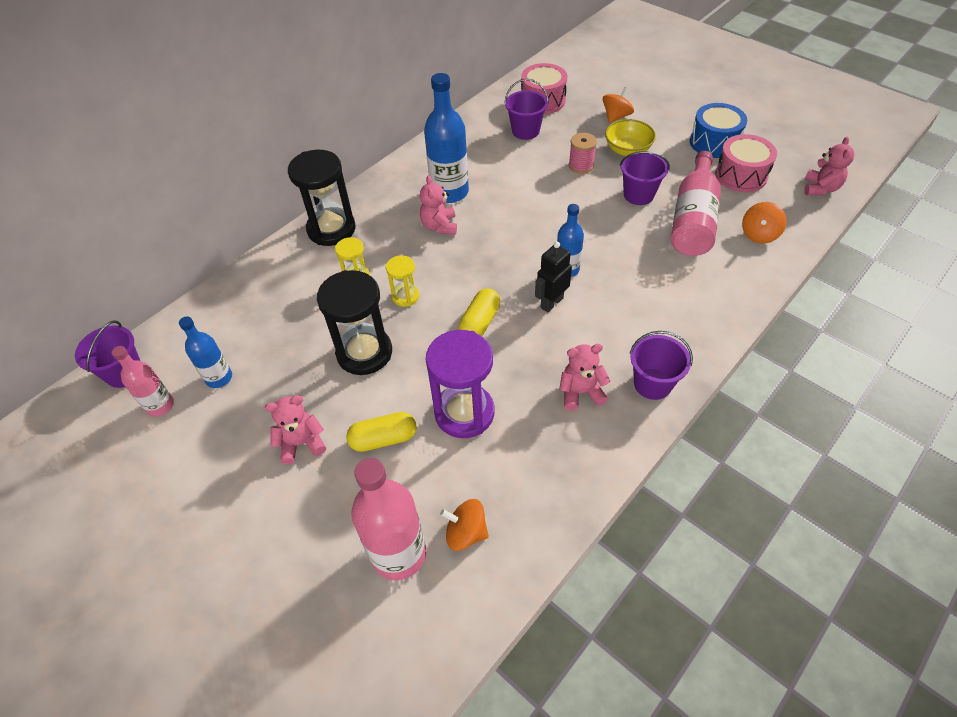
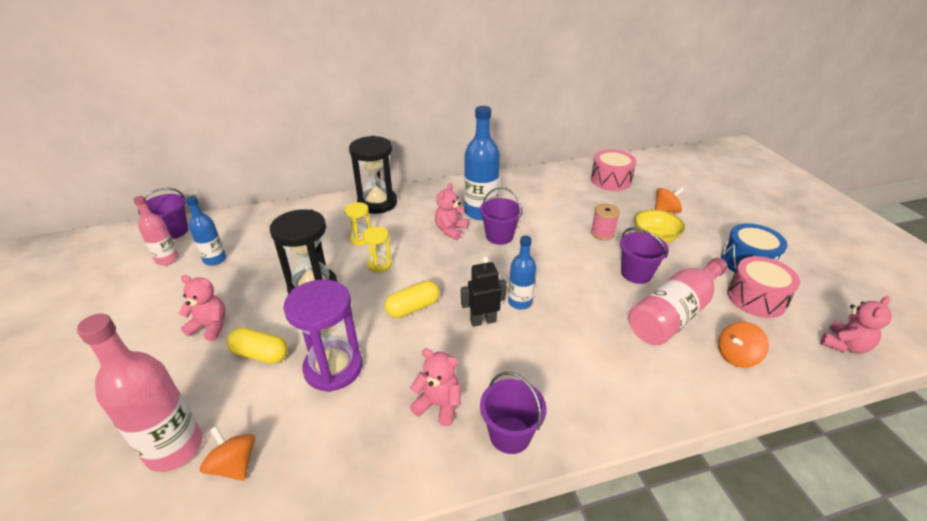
camera: 30 degrees right, 15 degrees down
purple bucket [504,79,549,140] -> purple bucket moved to [480,187,523,245]

